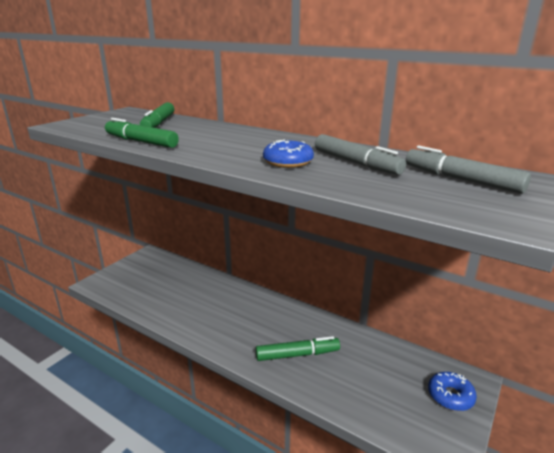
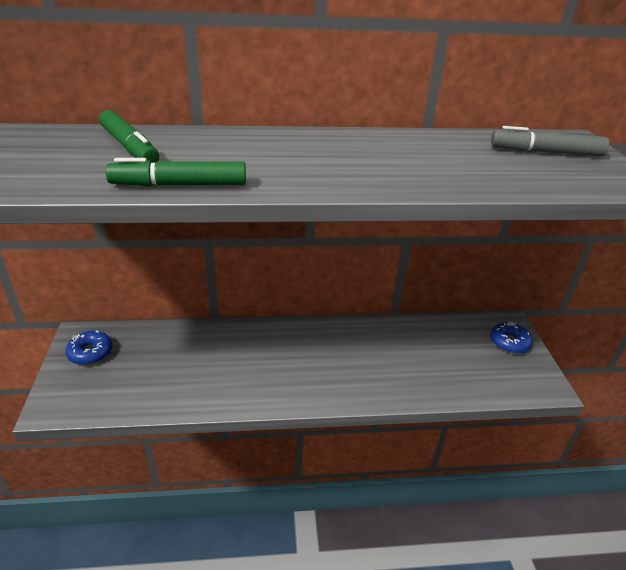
camera: 40 degrees left, 10 degrees up
green marker [256,336,340,361] -> none
blue donut [263,140,314,168] -> blue donut moved to [66,331,112,365]
grey marker [315,134,406,175] -> none

